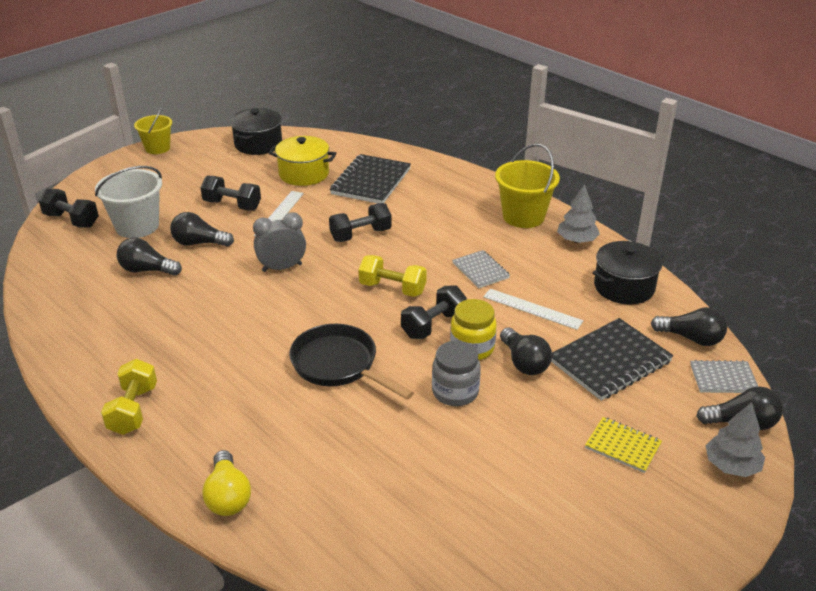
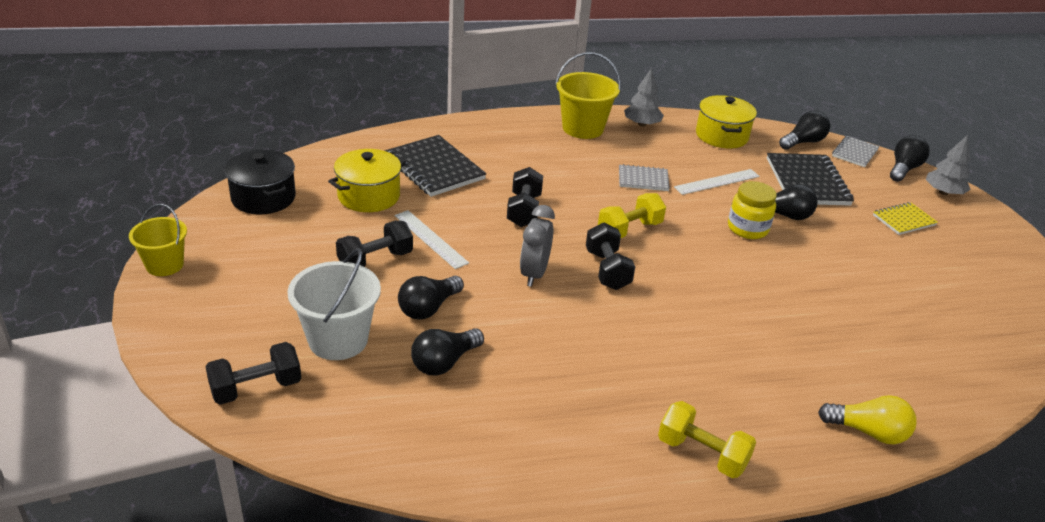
camera: 60 degrees left, 0 degrees up
black pan [289,324,414,400] -> none
black dumbbell [401,285,467,339] -> black dumbbell moved to [586,223,635,290]
grey jar [432,341,480,406] -> none
black pot [592,241,663,305] -> yellow pot [696,95,757,148]

